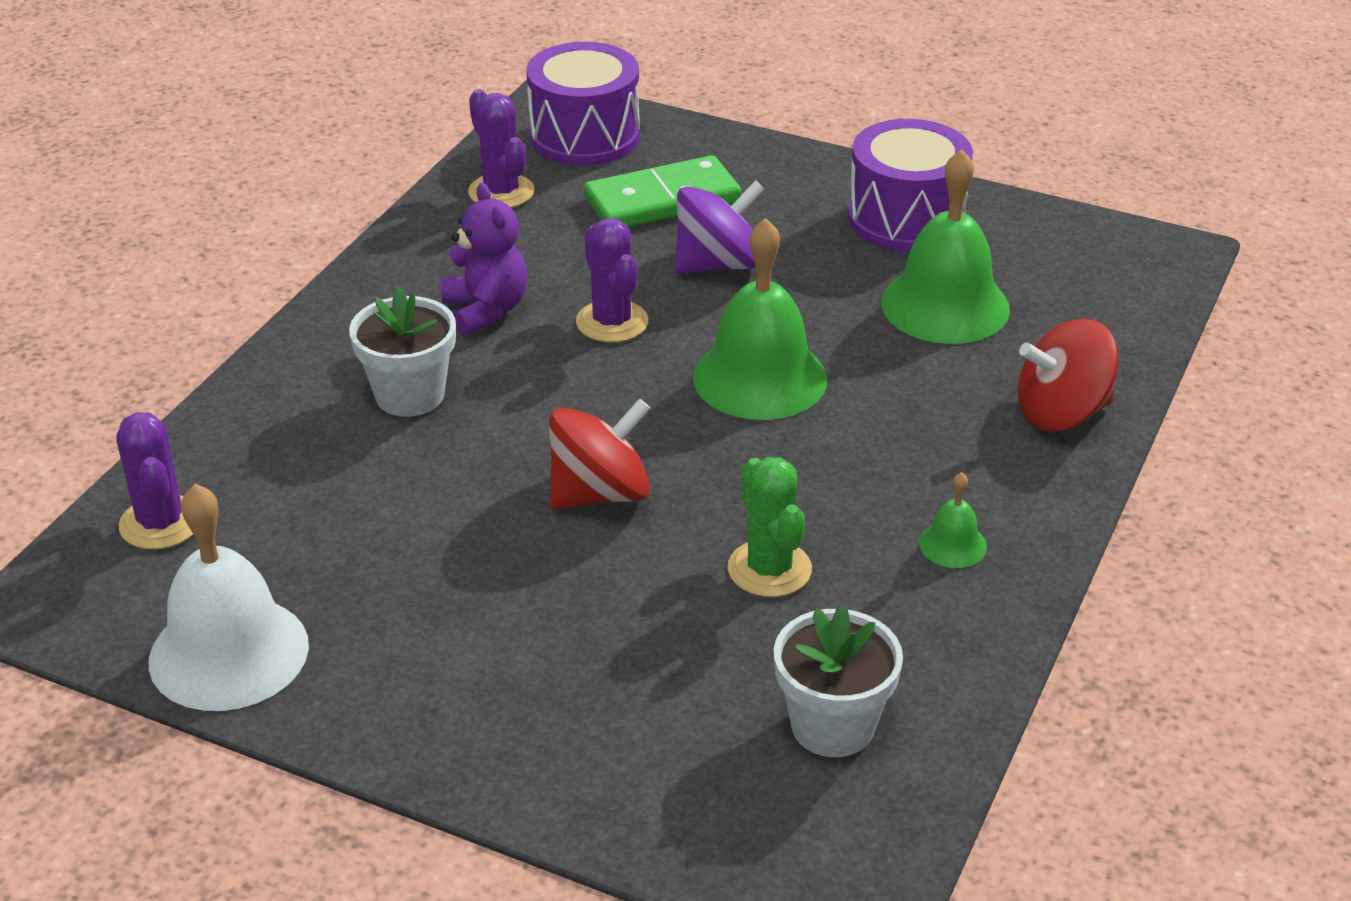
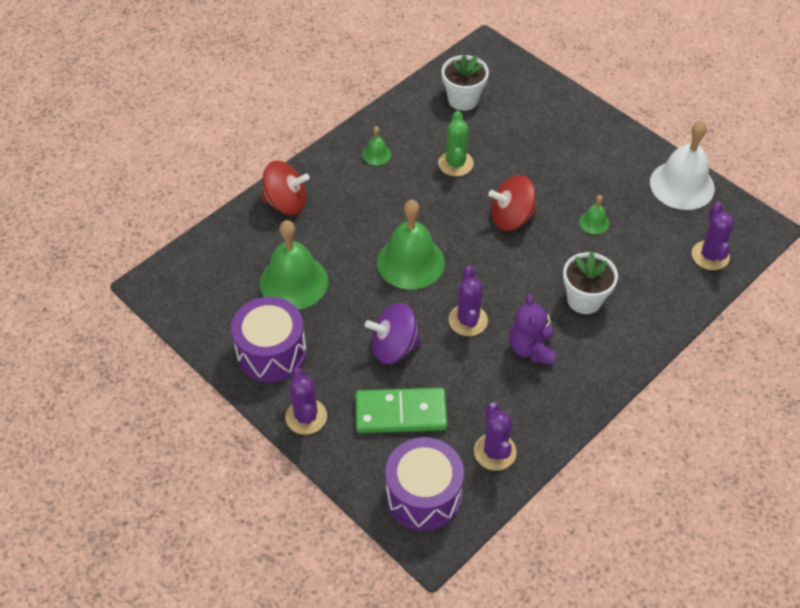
camera: 160 degrees left, 15 degrees up
none -> purple cactus [285,368,327,435]
none -> green bell [579,195,609,234]

